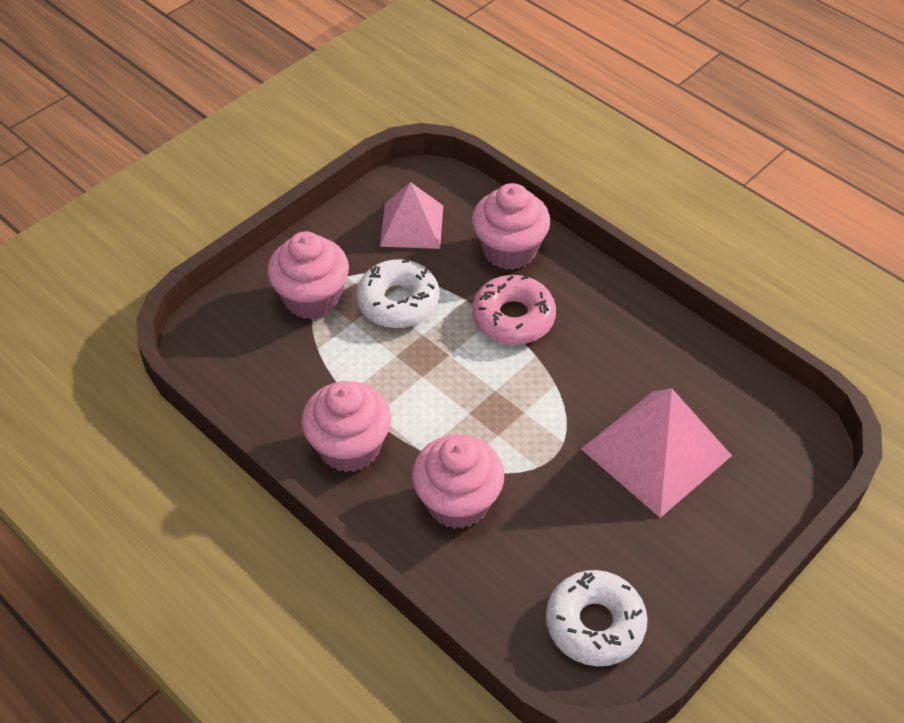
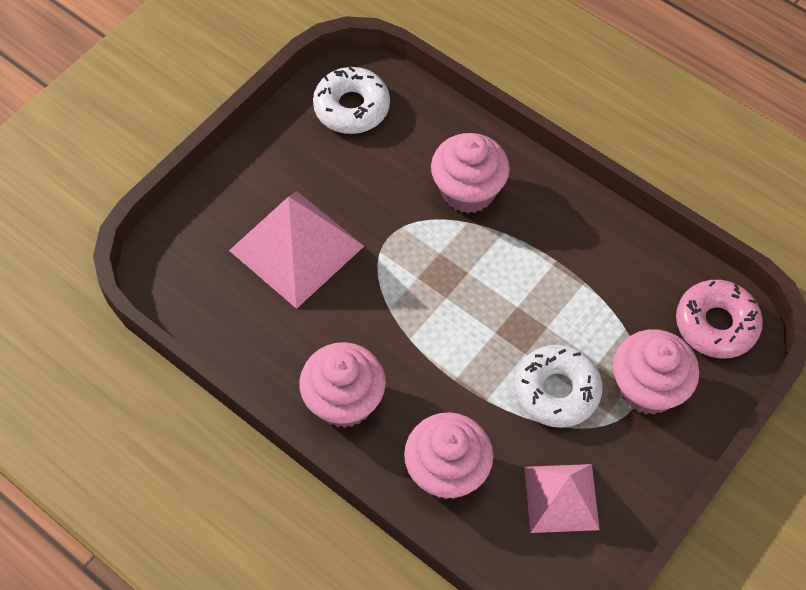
camera: 175 degrees right, 10 degrees up
pink cupcake [301,381,391,472] -> pink cupcake moved to [299,342,386,428]
pink donut [472,275,556,345] -> pink donut moved to [676,280,763,358]

